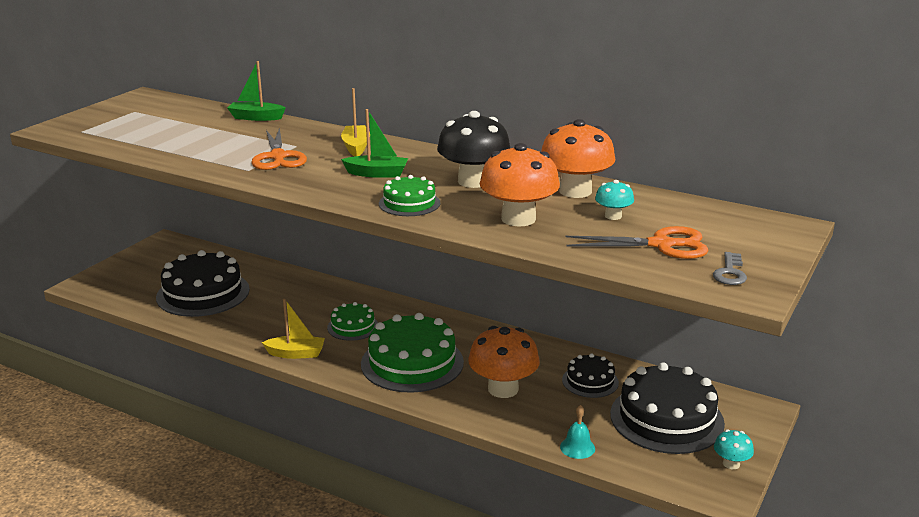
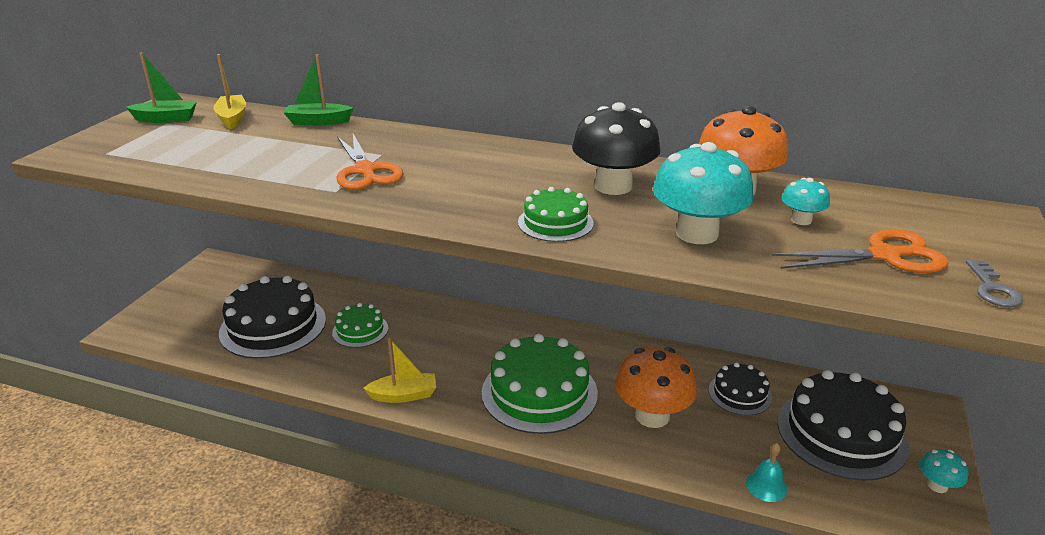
camera: 10 degrees left, 5 degrees up
green cake [327,302,378,341] -> green cake moved to [332,303,388,348]
yellow boat [341,88,370,157] -> yellow boat moved to [213,54,246,129]
green boat [341,109,408,178] -> green boat moved to [126,52,197,123]
orange mushroom [480,143,560,226] -> turquoise mushroom [653,142,754,244]

